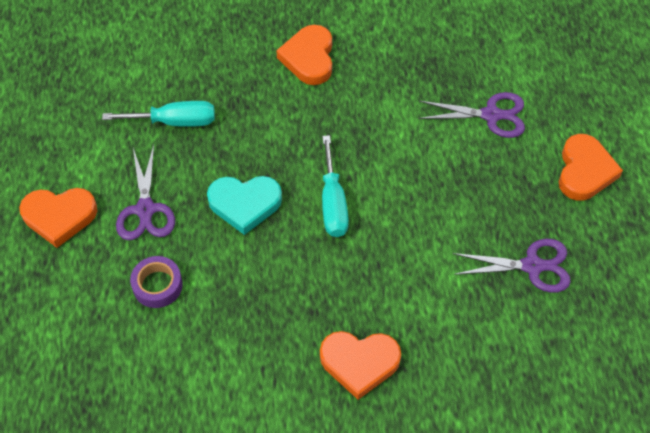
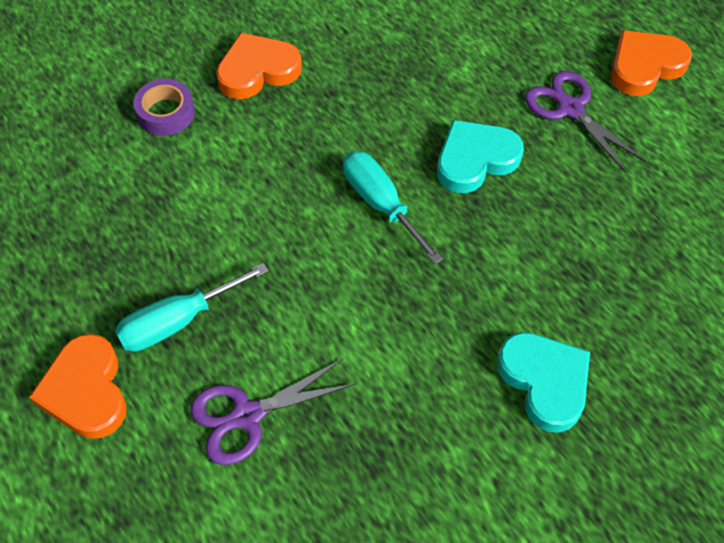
camera: 150 degrees right, 0 degrees up
turquoise screwdriver [102,101,215,127] -> turquoise screwdriver moved to [115,263,269,352]
purple tape [130,256,183,308] -> purple tape moved to [133,79,195,136]
orange heart [276,25,332,85] -> turquoise heart [497,332,590,433]
purple scissors [453,239,571,293] -> none

